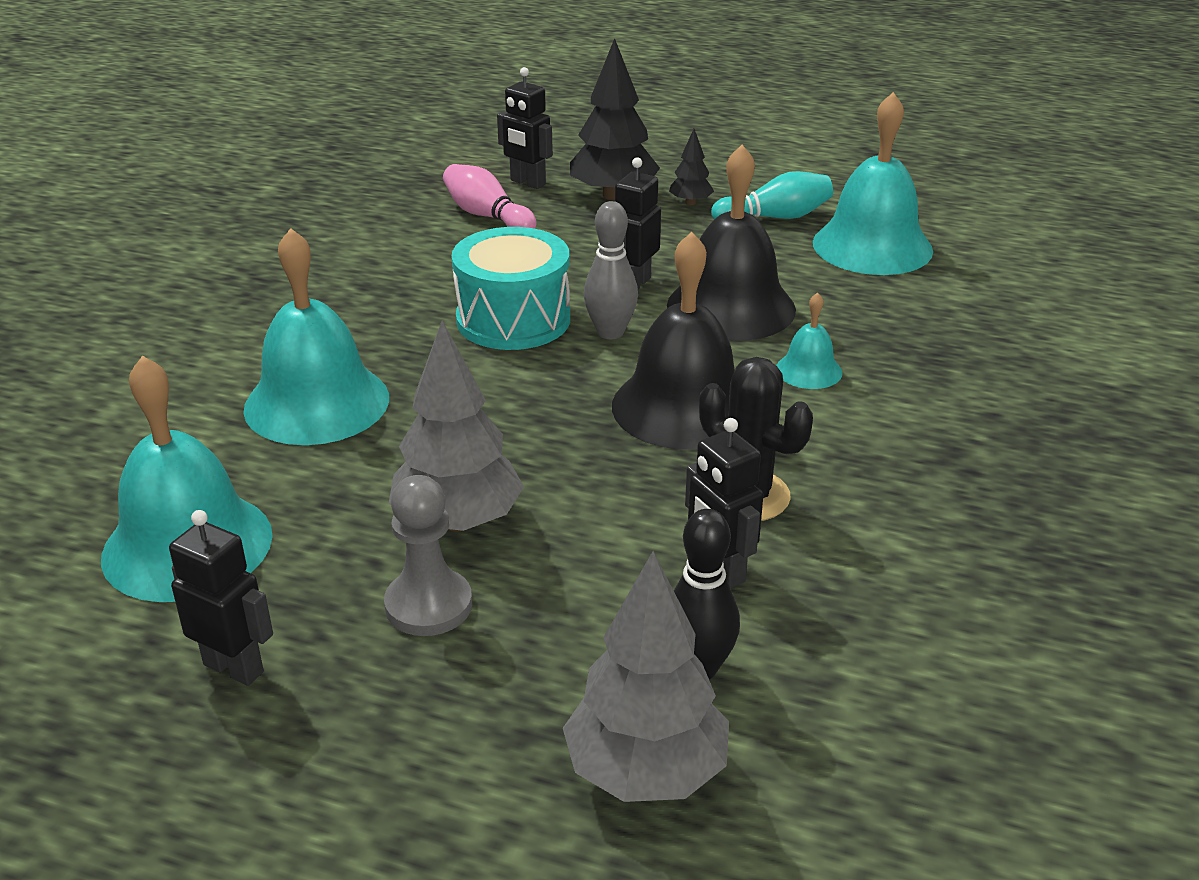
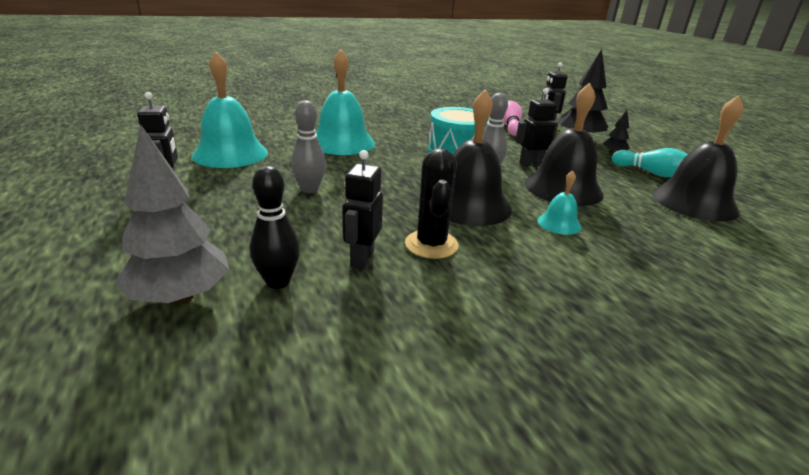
camera: 45 degrees right, 5 degrees down
grey pawn [384,475,472,636] -> none
grey tree [389,320,524,532] -> grey bowling pin [291,100,326,193]
turquoise bell [813,92,933,275] -> black bell [652,95,744,222]

